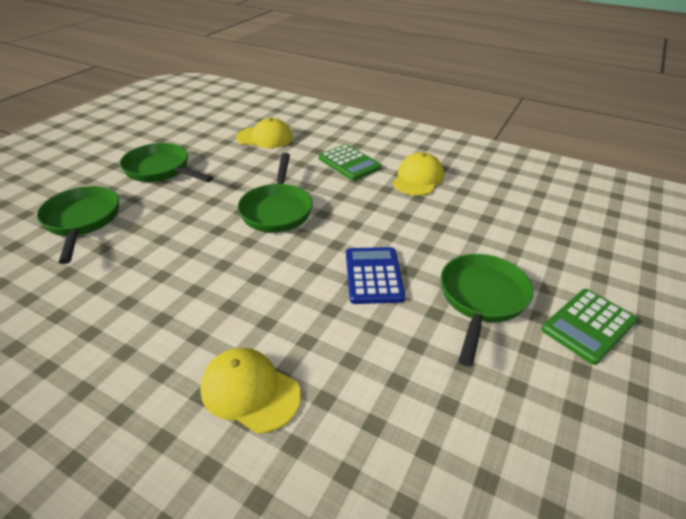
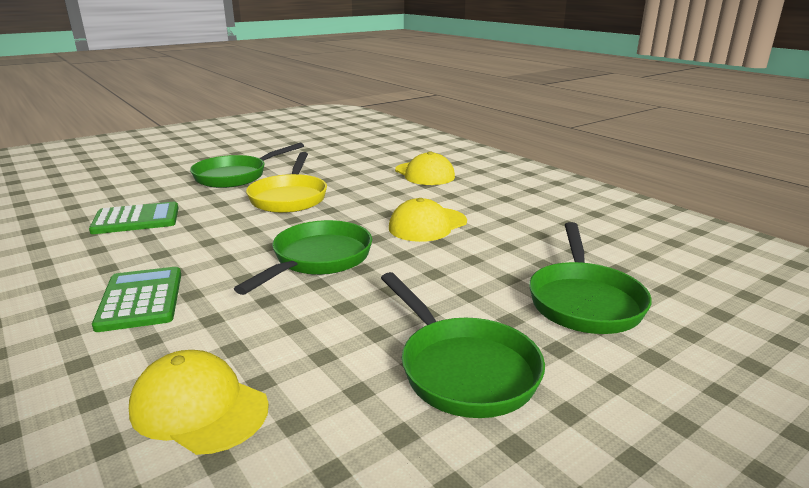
camera: 155 degrees left, 15 degrees down
blue calculator [346,247,405,304] -> yellow pan [246,152,327,213]
yellow cap [393,152,444,196] -> yellow cap moved to [389,198,467,242]
green calculator [542,289,637,365] -> green calculator moved to [89,202,178,234]

